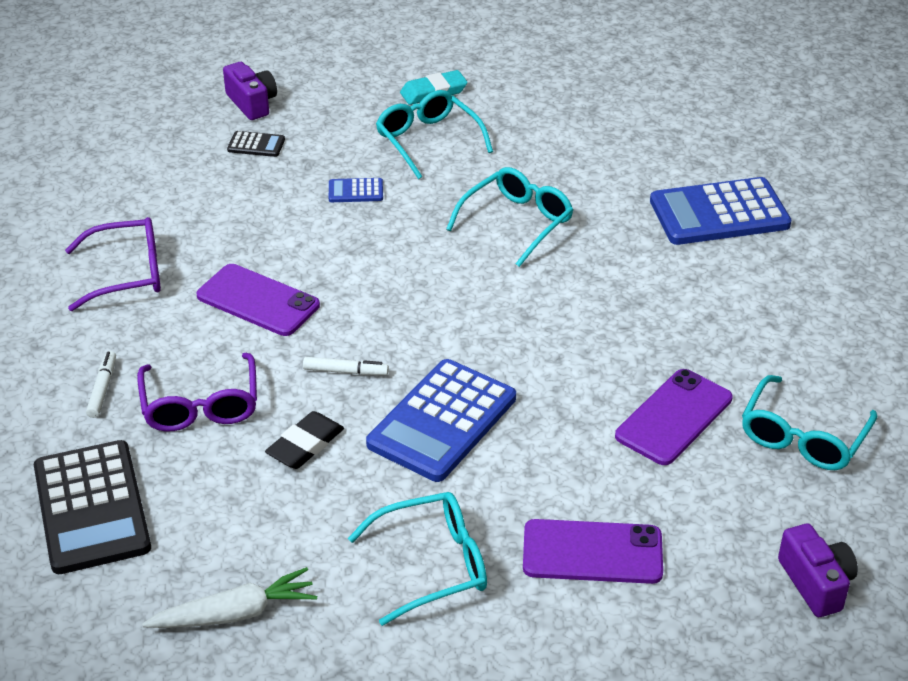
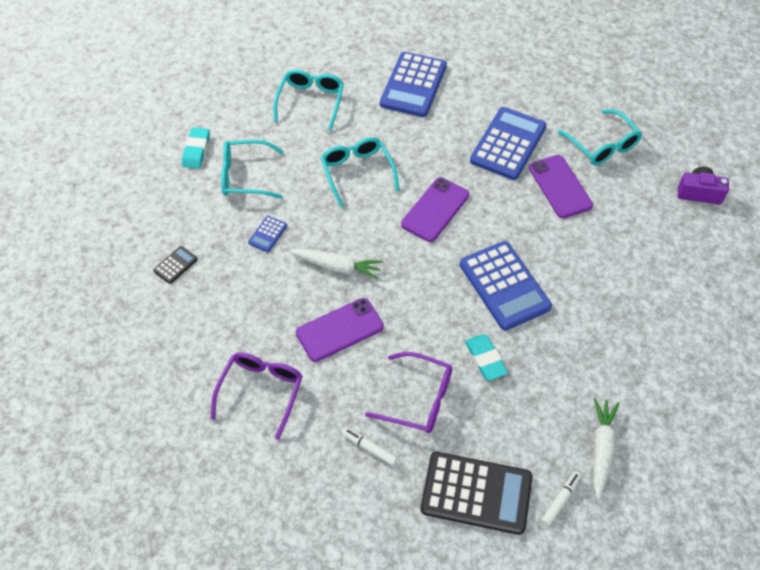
camera: 60 degrees left, 15 degrees up
purple camera [223,62,277,120] -> none
black eraser [265,411,344,469] -> turquoise eraser [465,334,508,381]
white marker [303,357,389,375] -> white marker moved to [542,471,581,526]
turquoise glasses [348,492,487,626] -> turquoise glasses moved to [274,69,344,131]
purple phone [523,519,663,584] -> purple phone moved to [401,177,469,242]
none -> white carrot [290,249,383,280]
none -> blue calculator [470,107,547,180]

